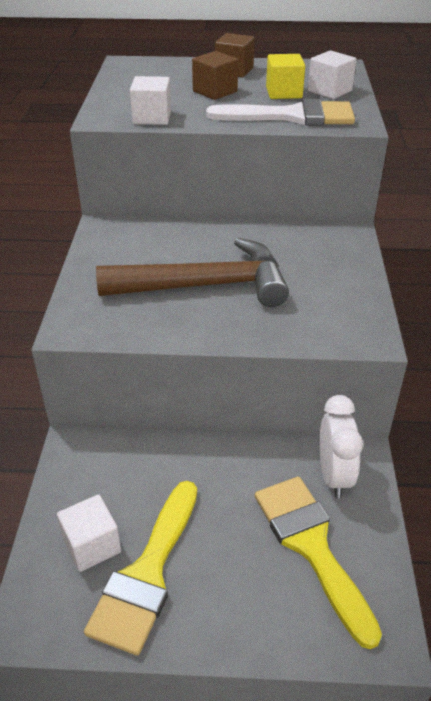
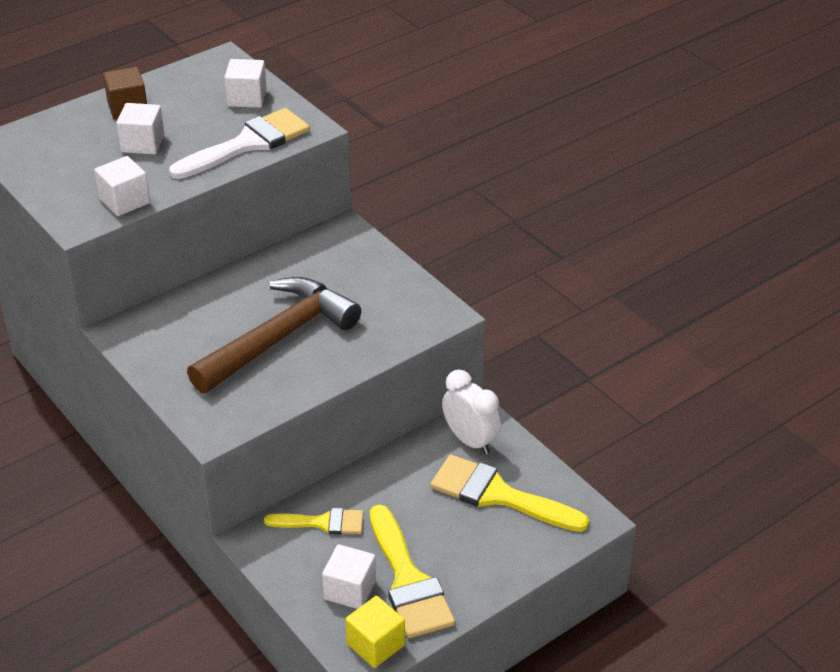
camera: 40 degrees left, 0 degrees up
brown cube [192,51,238,100] -> white cube [116,103,164,155]
yellow cube [266,54,305,99] -> yellow cube moved to [345,596,405,668]
none -> yellow brush [264,508,364,534]

